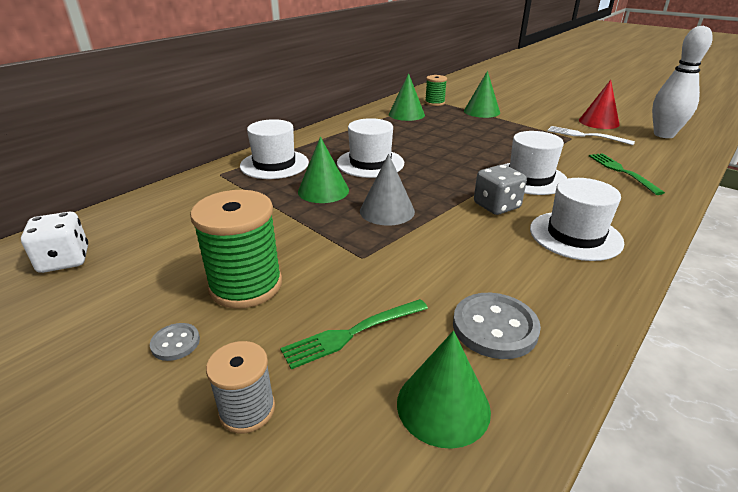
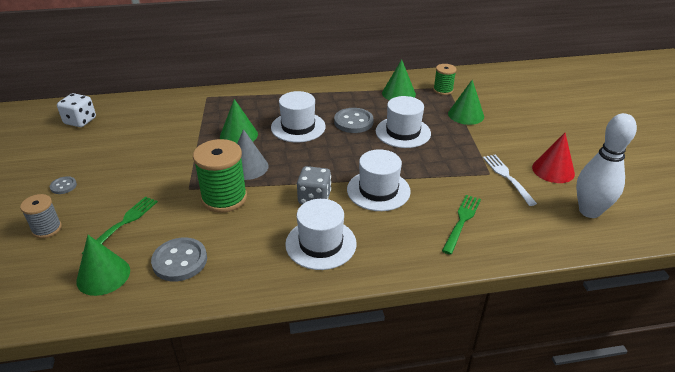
camera: 40 degrees right, 5 degrees up
green spool [190,190,282,309] -> green spool moved to [193,139,247,213]
white hat [240,119,309,179] -> white hat moved to [376,96,431,148]
green fork [280,299,428,369] -> green fork turned 105 degrees clockwise [81,196,158,255]
none -> grey button [334,108,374,133]

